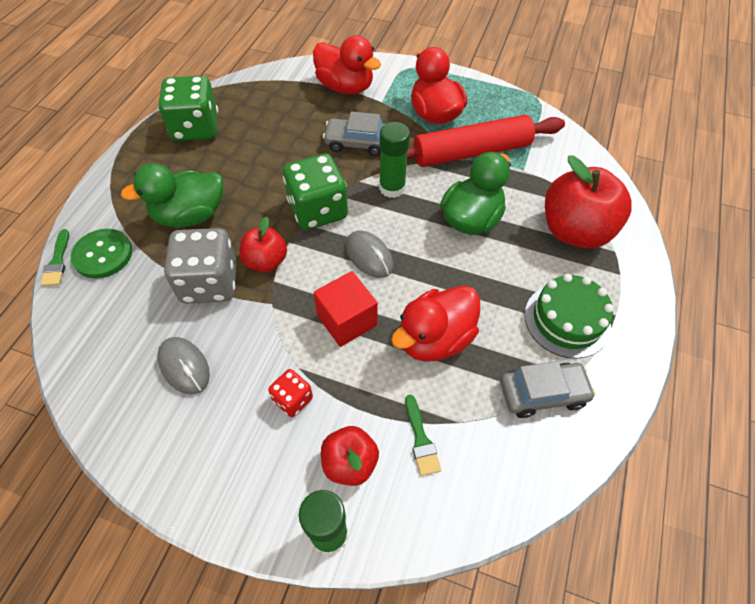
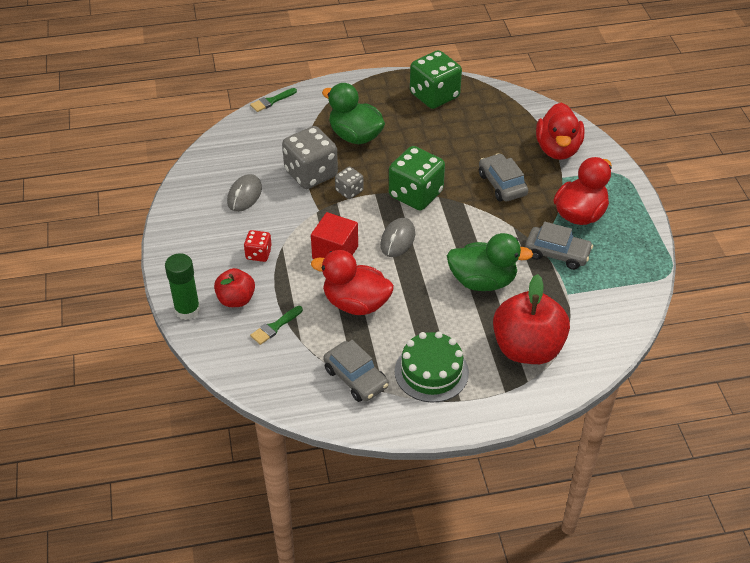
camera: 60 degrees right, 10 degrees down
green button [70,229,132,279] -> none
red apple [239,217,287,272] -> grey dice [335,167,363,199]
red rolling pin [379,115,565,167] -> grey car [525,222,593,270]
green glue stick [379,122,410,198] -> none

